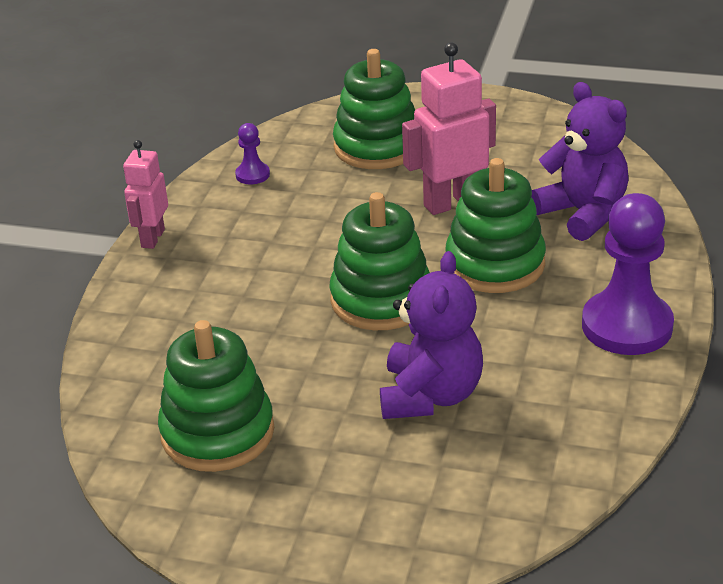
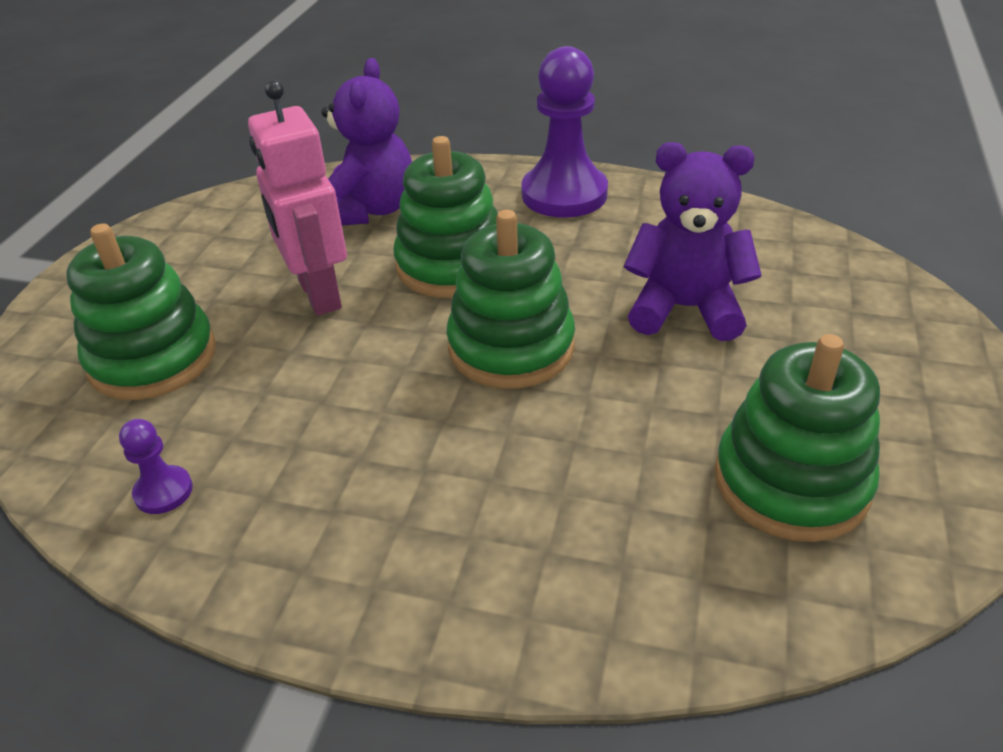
camera: 90 degrees left, 5 degrees up
pink robot [123,140,168,249] -> none
purple teddy bear [531,82,629,241] -> purple teddy bear turned 135 degrees clockwise [321,58,412,226]

